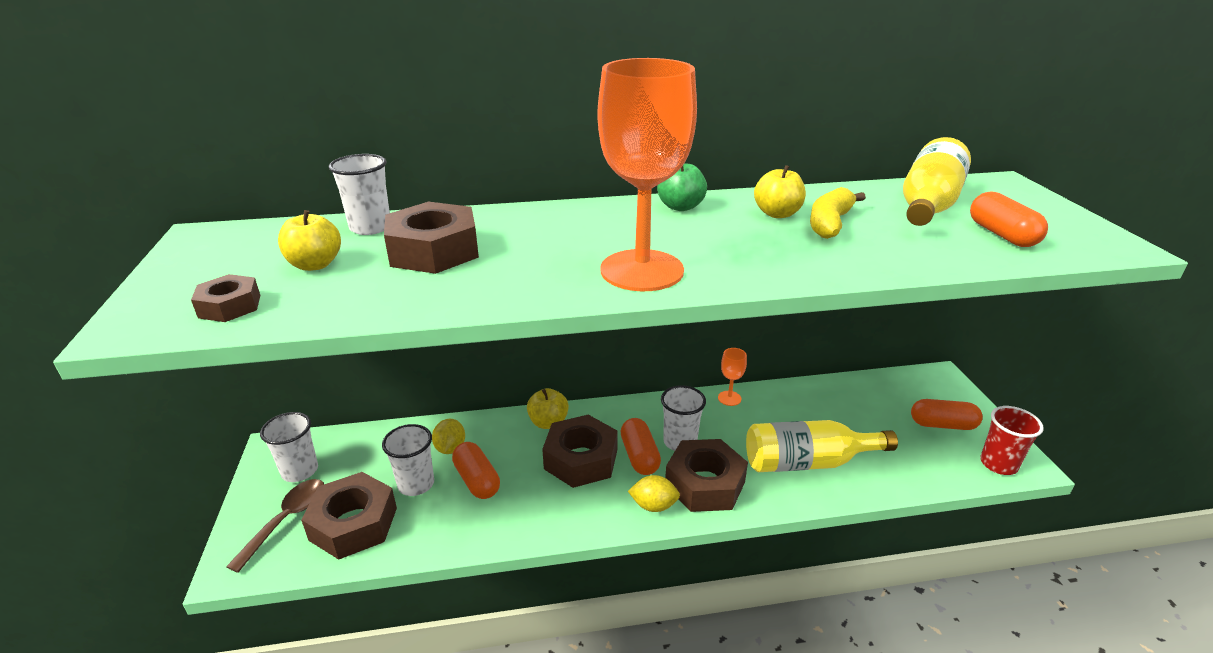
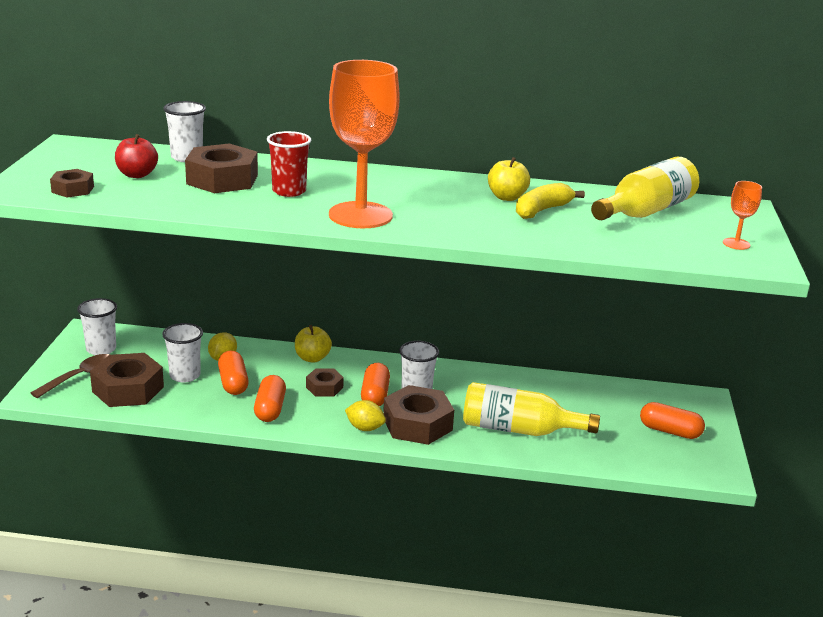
camera: 15 degrees right, 5 degrees down
yellow apple [278,210,341,271] -> red apple [115,134,158,178]
brown nut [542,415,618,488] -> brown nut [306,368,344,397], size x0.55
green apple [657,163,707,211] -> none
orange goblet [718,348,747,406] -> orange goblet moved to [723,181,762,250]
orange capsule [970,192,1048,247] -> orange capsule moved to [254,375,286,422]
red cup [980,406,1044,475] -> red cup moved to [267,131,311,197]

